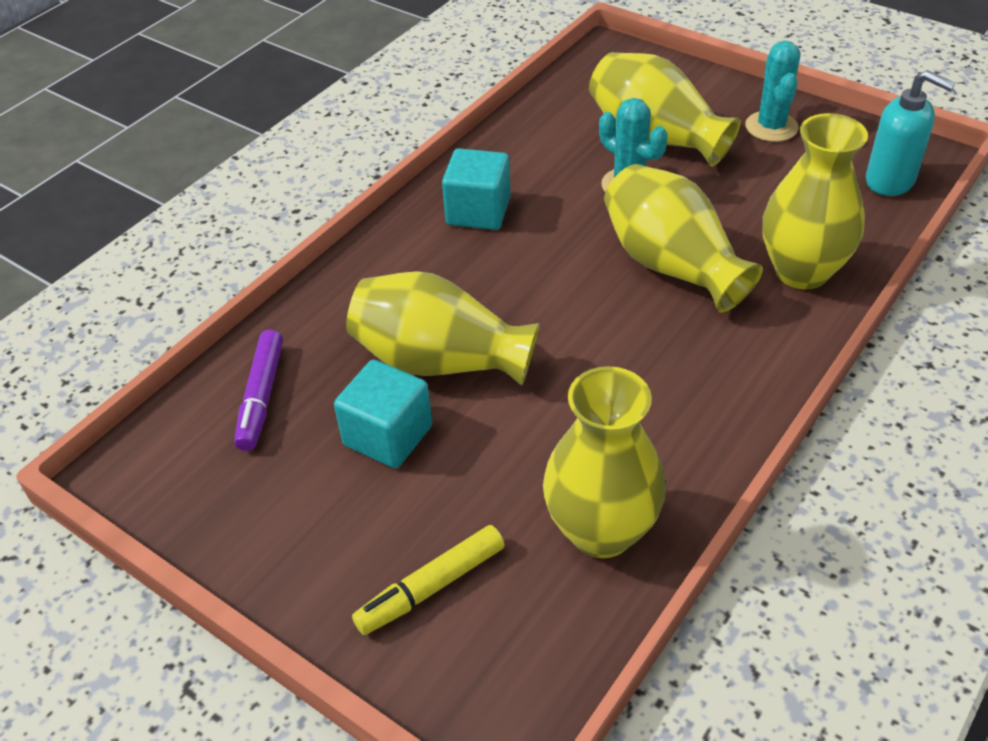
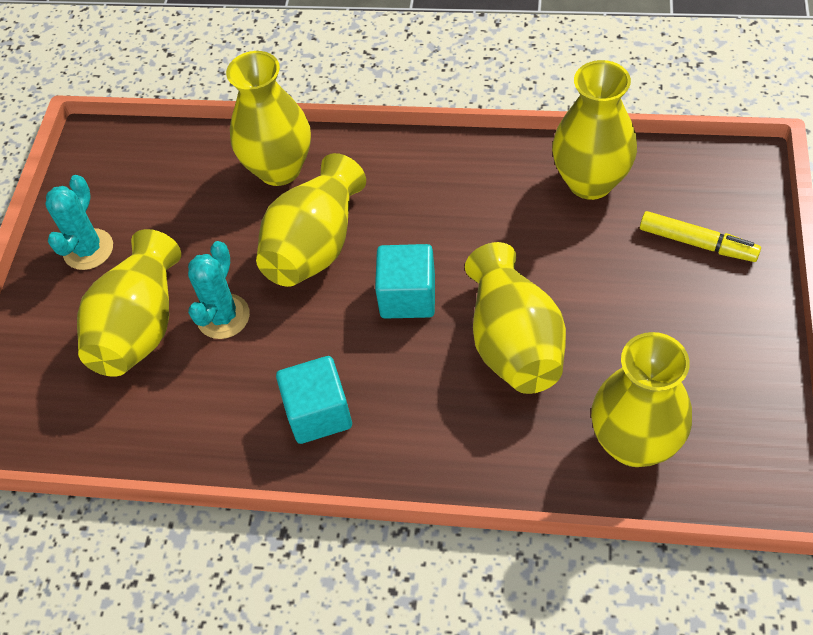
camera: 115 degrees left, 10 degrees up
purple marker [234,330,283,451] -> yellow vase [591,332,692,467]
turquoise cube [334,360,432,468] -> turquoise cube moved to [375,244,435,319]
turquoise cactus [745,41,800,142] -> turquoise cactus turned 45 degrees counterclockwise [45,175,113,270]
turquoise soap dispenser [866,70,956,196] -> none

